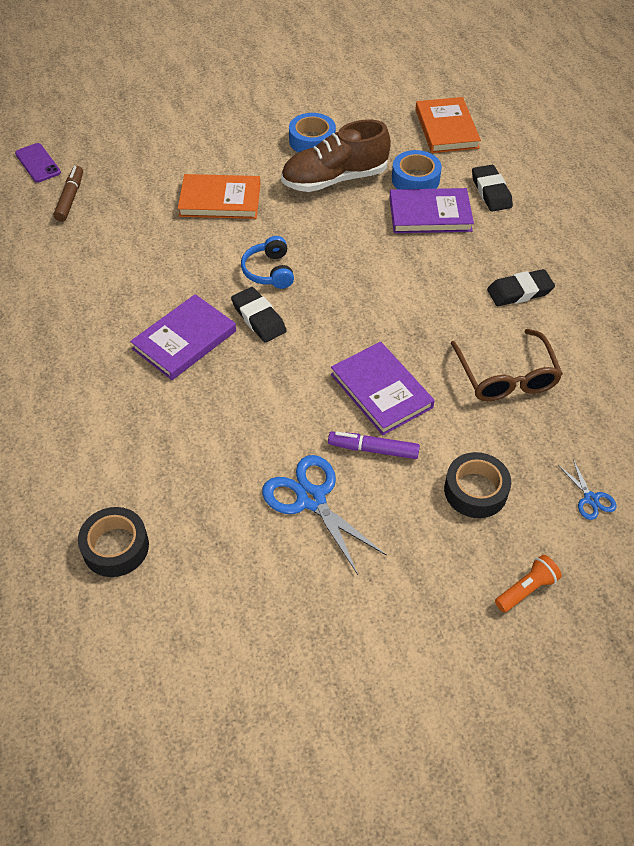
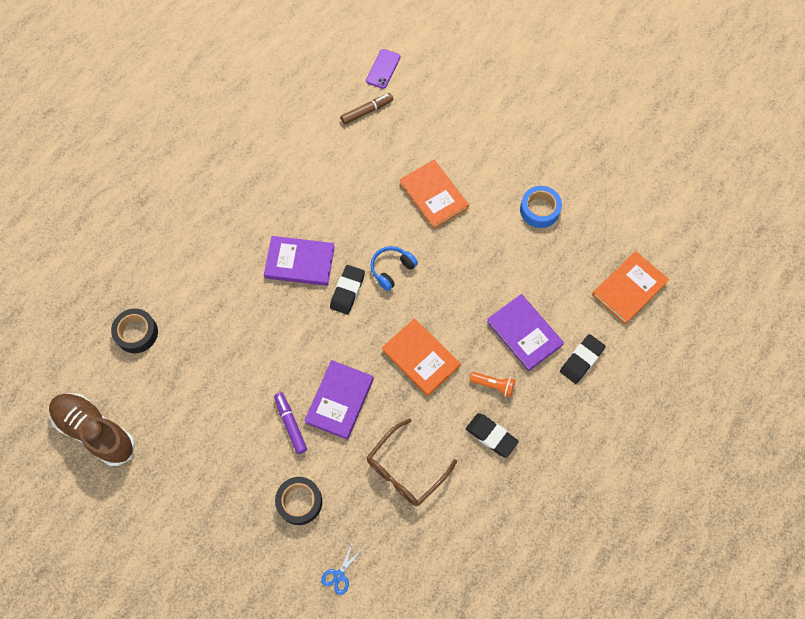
camera: 55 degrees right, 15 degrees up
blue scissors [262,455,387,575] -> none
brown shoe [281,119,391,192] -> brown shoe moved to [49,393,135,466]
blue tape [392,150,442,189] -> none
orange flashlight [495,555,562,612] -> orange flashlight moved to [470,372,515,397]
none -> orange book [382,319,461,396]

